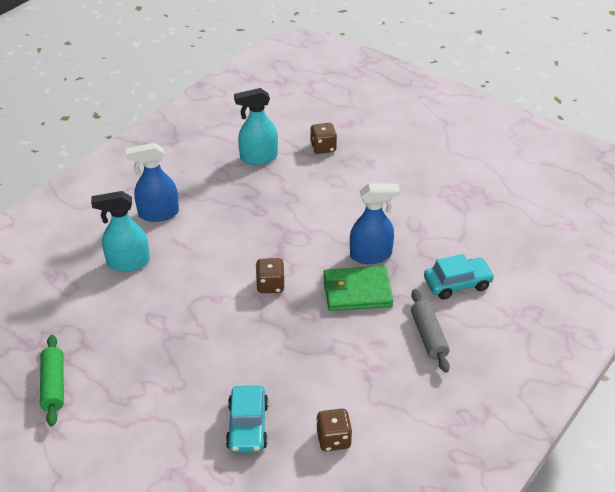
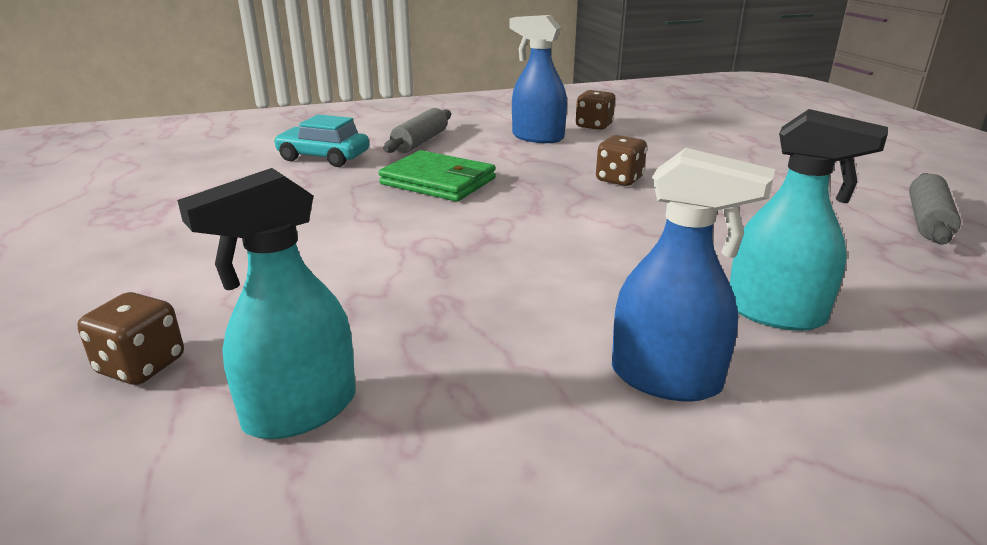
camera: 145 degrees left, 15 degrees down
green rolling pin [40,335,64,427] -> grey rolling pin [909,173,961,244]
turquoise car [226,386,268,453] -> none
turquoise spray bottle [234,88,278,165] -> turquoise spray bottle turned 120 degrees clockwise [177,168,356,439]
brown dice [256,258,285,293] -> brown dice moved to [596,135,647,186]
blue spray bottle [350,184,400,264] -> blue spray bottle moved to [510,15,567,143]

